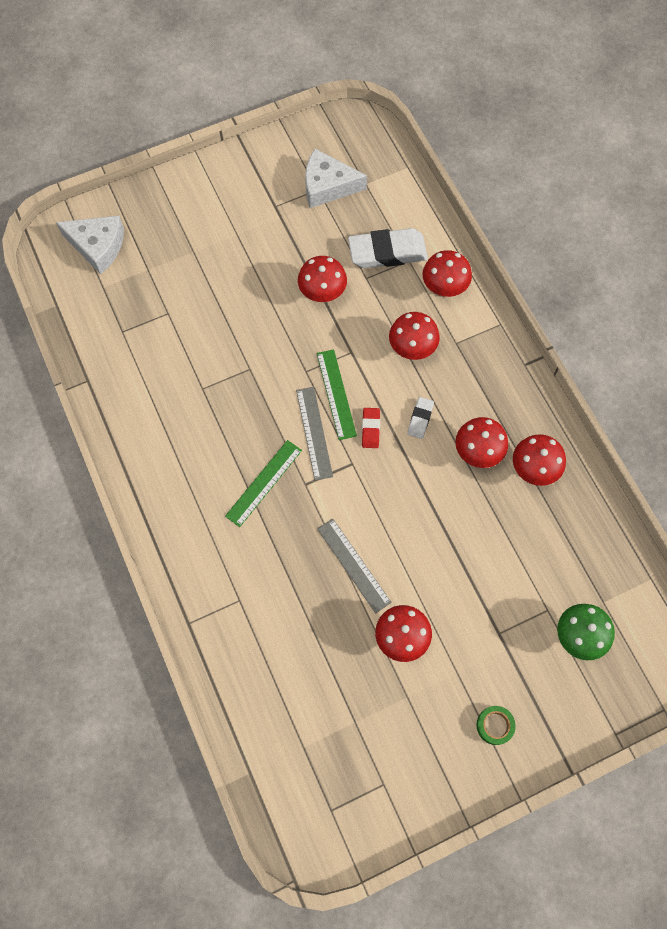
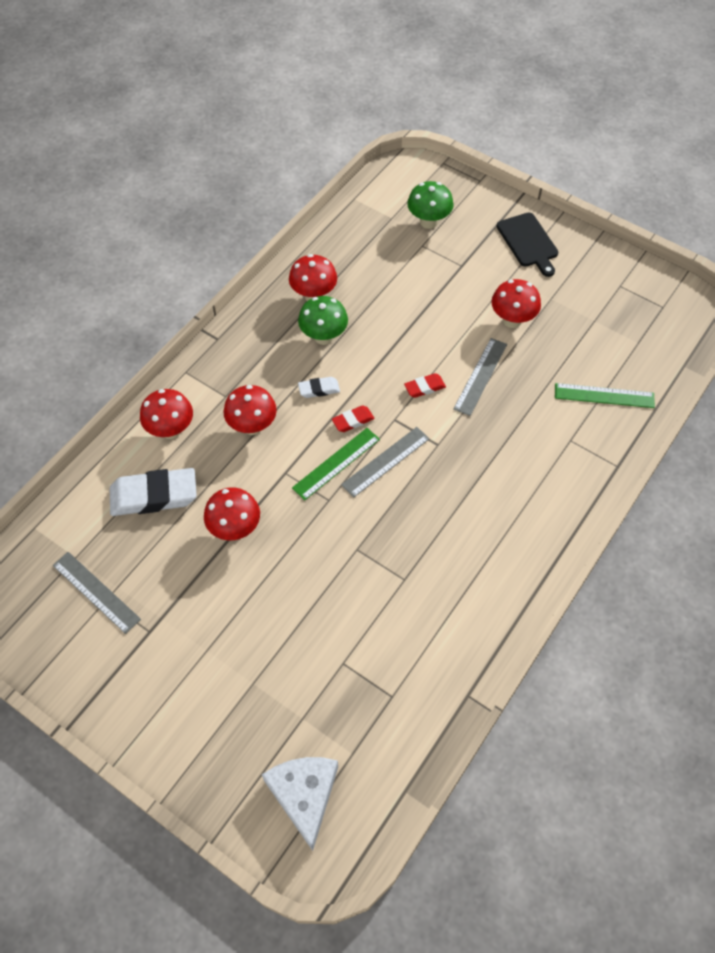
camera: 120 degrees left, 10 degrees down
green ruler [225,440,302,527] -> green ruler moved to [555,383,655,408]
white cheese [305,149,367,208] -> grey ruler [53,552,141,634]
white eraser [348,228,428,268] -> white eraser turned 60 degrees counterclockwise [110,468,197,516]
red mushroom [455,417,508,468] -> green mushroom [298,296,348,345]
green tape [477,706,516,745] -> black cutting board [496,212,558,277]
none -> red eraser [404,373,446,398]

